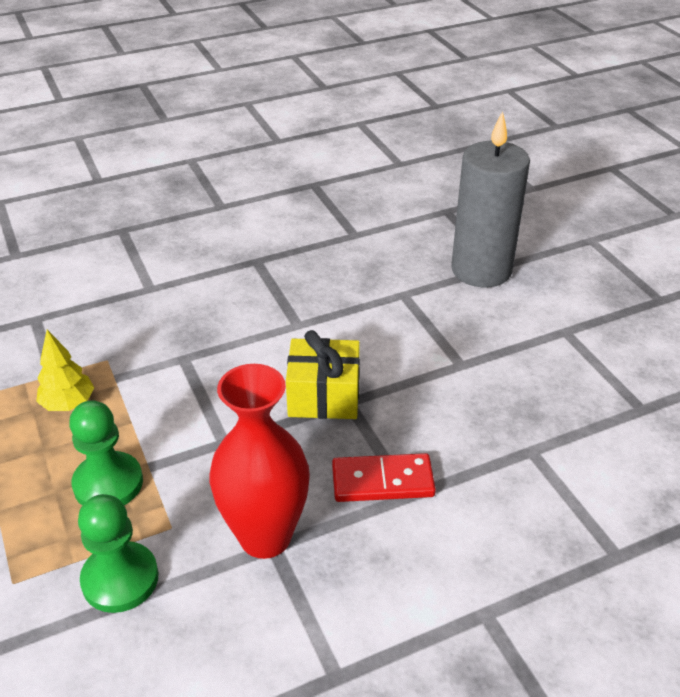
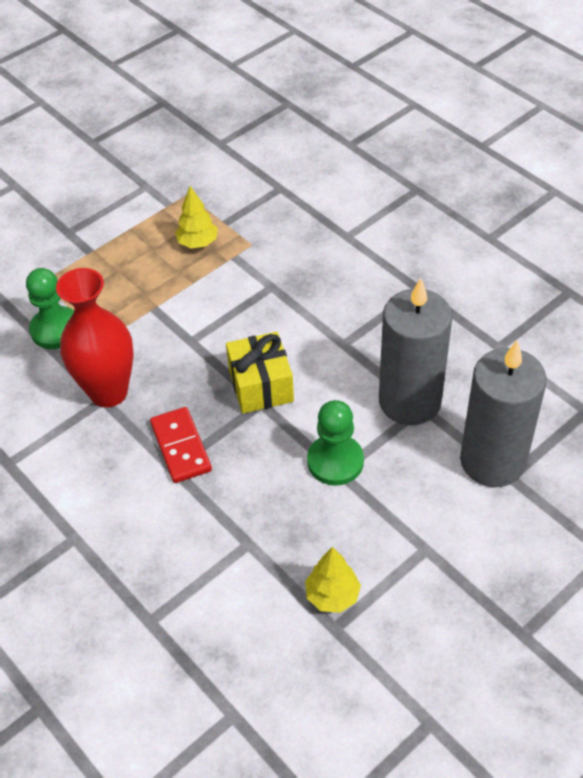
camera: 75 degrees right, 10 degrees up
green pawn [69,400,143,506] -> green pawn moved to [307,400,364,486]
none -> yellow tree [305,547,361,613]
none -> grey candle [379,278,452,425]

